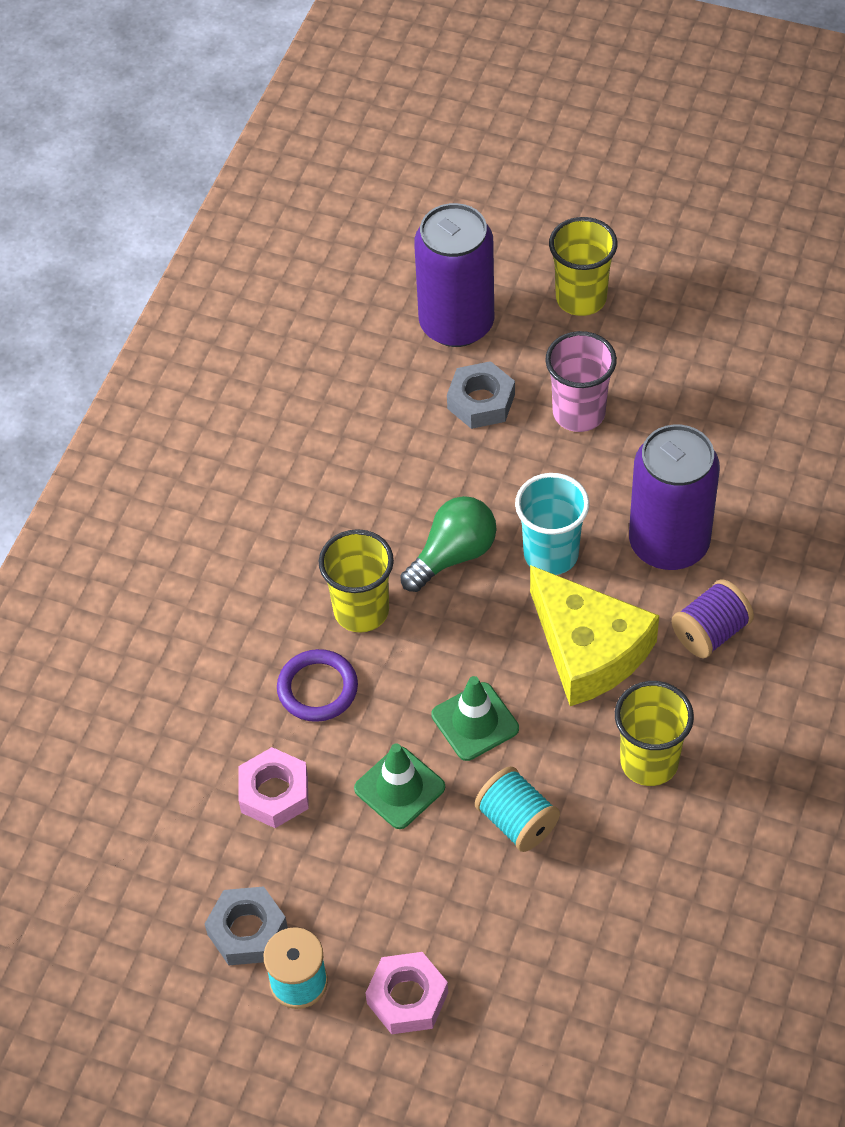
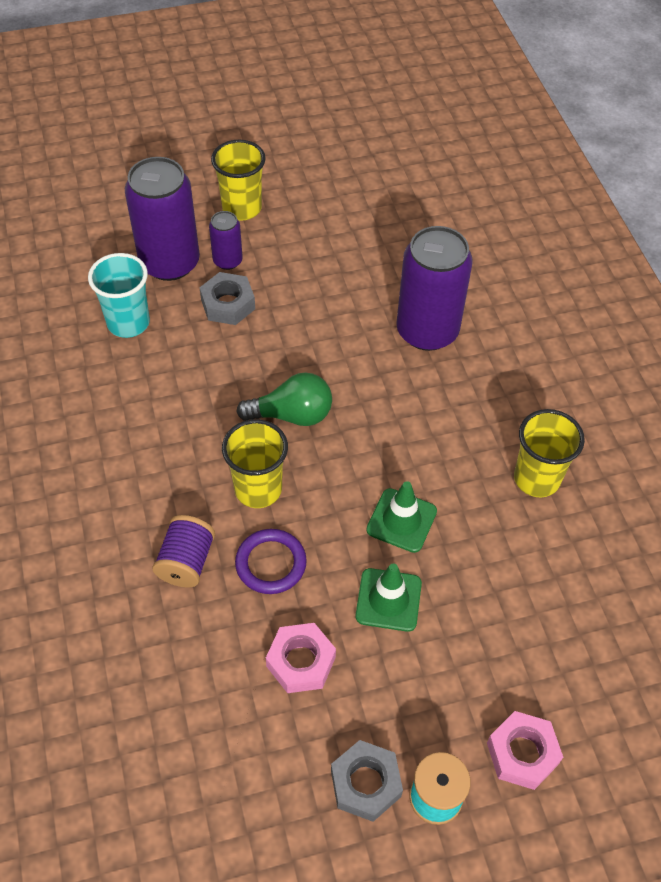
camera: 40 degrees left, 0 degrees up
green light bulb [400,496,497,592] -> green light bulb turned 75 degrees clockwise [236,372,332,426]
turquoise spool [475,766,560,852] -> none
turquoise cup [515,473,589,575] -> turquoise cup moved to [88,253,150,338]
yellow cheese [530,565,659,706] -> none
pink cup [545,331,617,432] -> none
purple spool [671,579,754,658] -> purple spool moved to [152,515,215,587]
none -> purple can [209,211,243,270]

